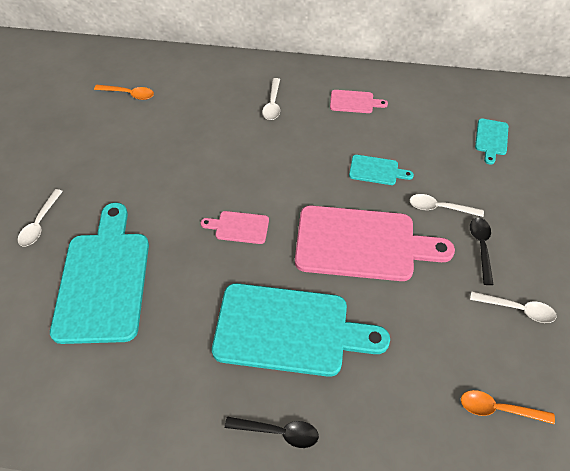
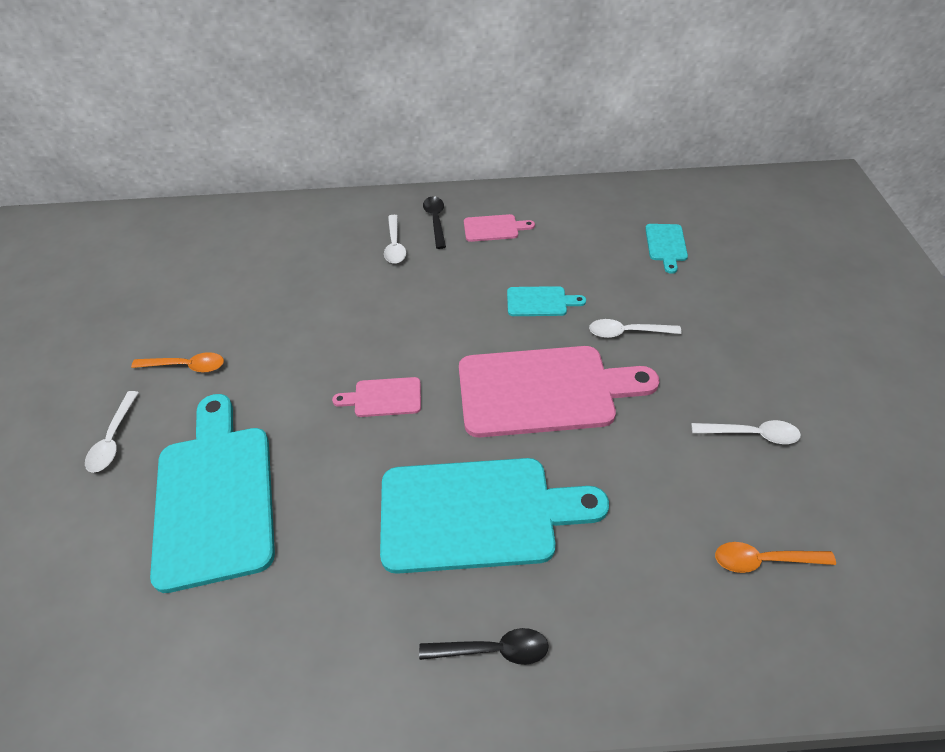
camera: 10 degrees left, 5 degrees down
orange spoon [94,85,154,100] -> orange spoon moved to [131,352,224,372]
black spoon [470,218,494,285] -> black spoon moved to [423,196,446,249]

